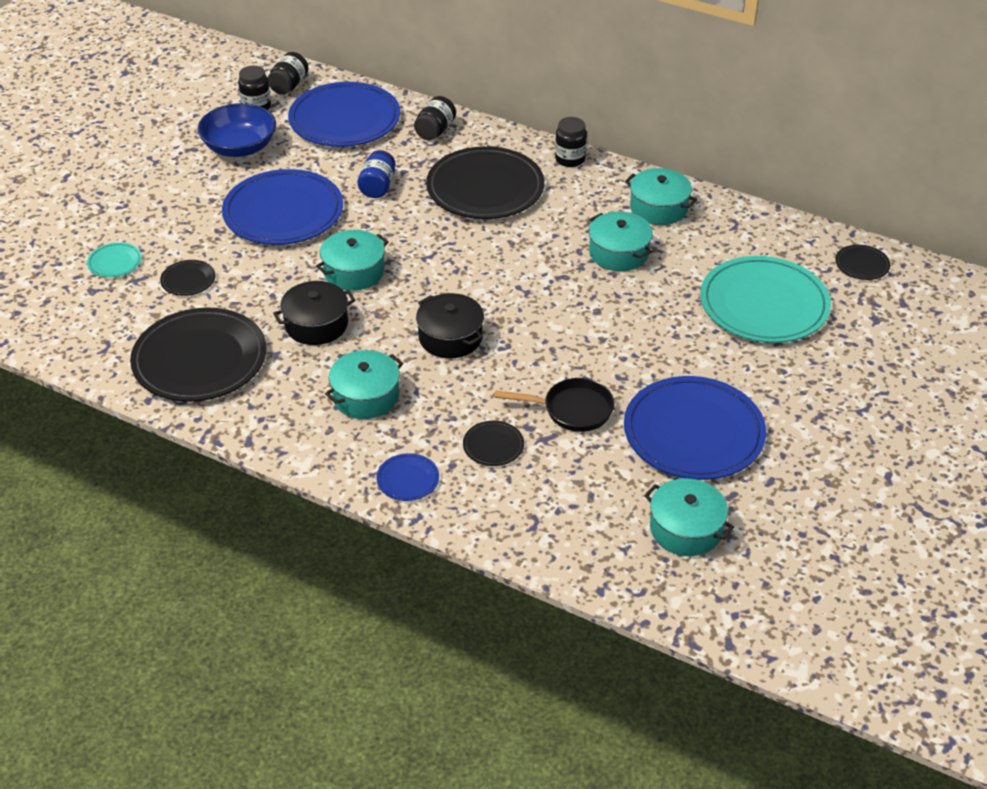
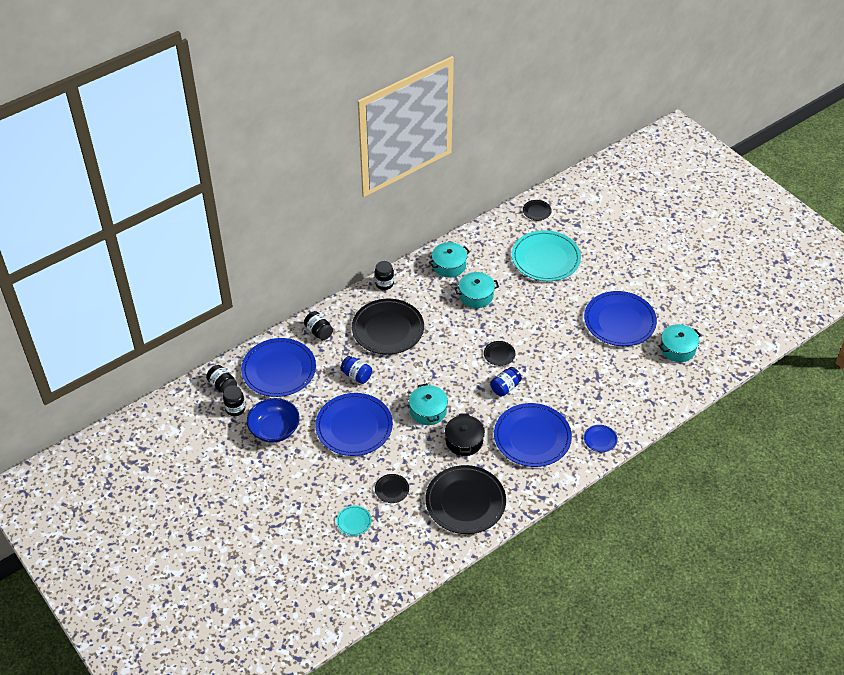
camera: 65 degrees left, 5 degrees up
turquoise pot [325,350,403,419] -> blue plate [494,403,572,467]
black pot [416,293,484,358] -> blue jar [490,367,522,396]
black plate [463,421,524,466] -> black plate moved to [484,341,516,366]
black pan [494,378,615,432] -> none

